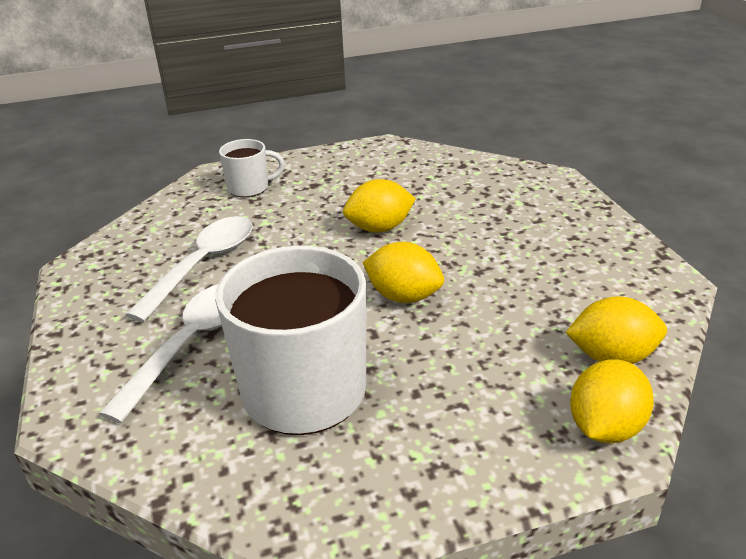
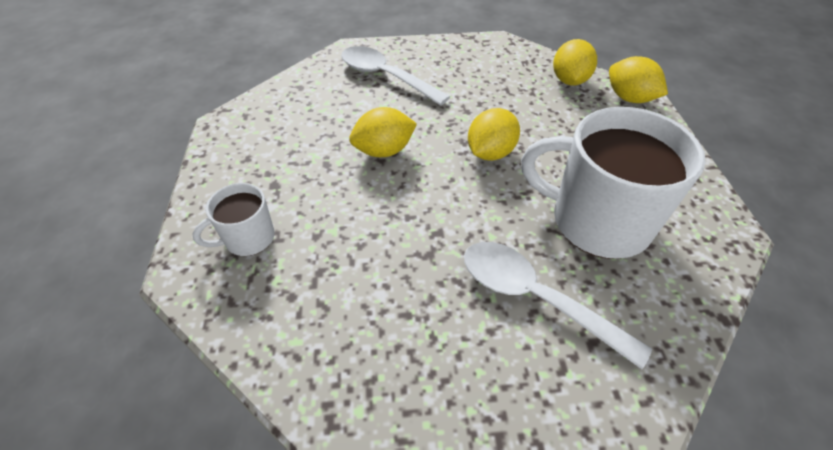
camera: 80 degrees left, 15 degrees up
white spoon [125,216,253,322] -> white spoon moved to [341,46,450,106]
white mug [219,139,285,197] -> white mug turned 120 degrees counterclockwise [192,183,275,256]
yellow lemon [343,179,416,233] -> yellow lemon turned 75 degrees clockwise [349,107,417,157]

